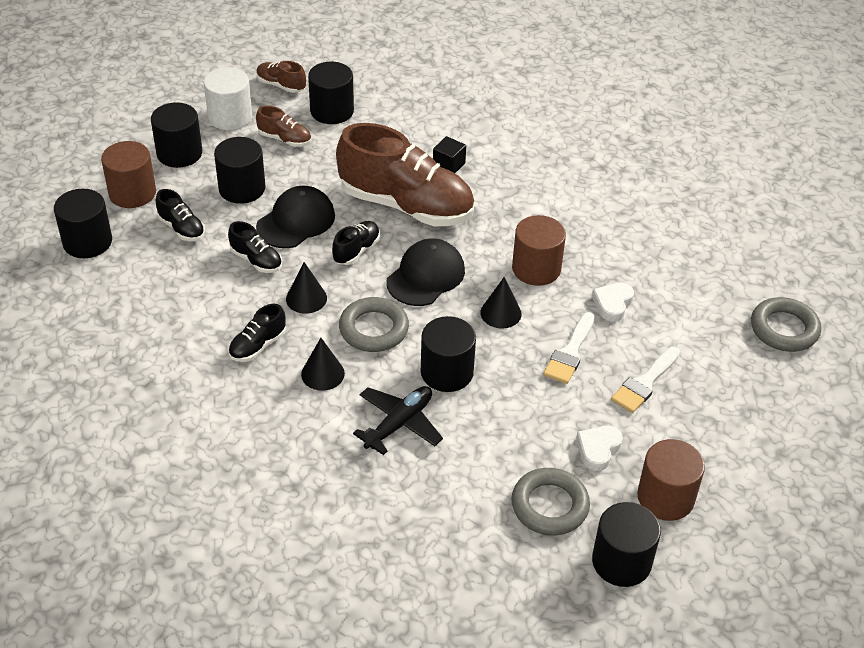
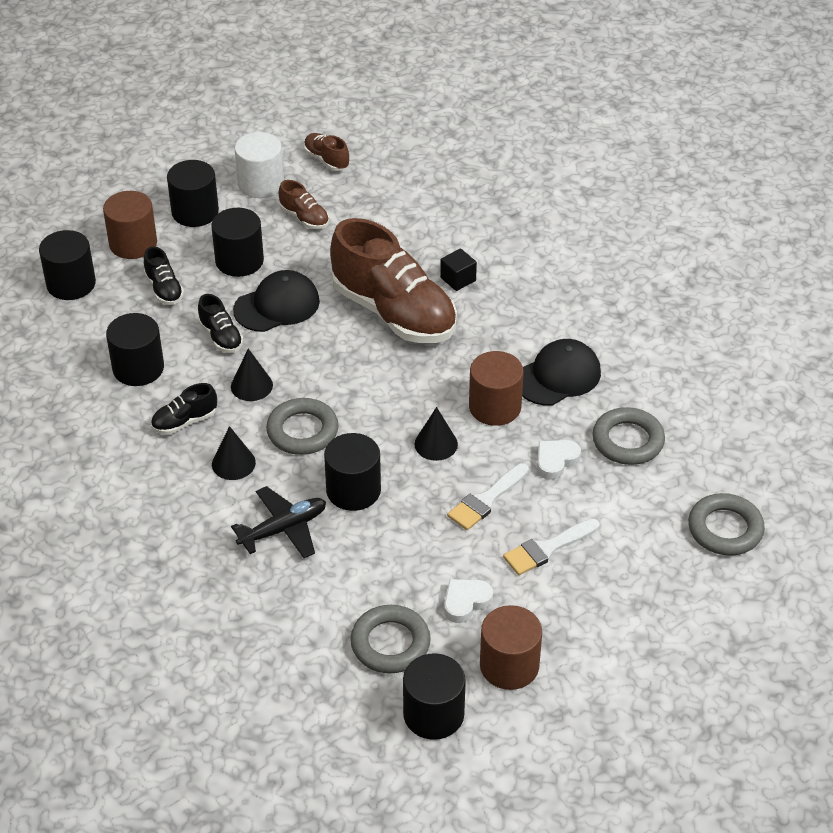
camera: 20 degrees right, 0 degrees up
black cylinder [308,62,354,124] -> black cylinder moved to [106,313,164,386]
black shoe [332,221,380,265] -> none
black cap [386,238,465,306] -> black cap moved to [522,339,601,405]
none -> grey ring [592,407,665,465]

